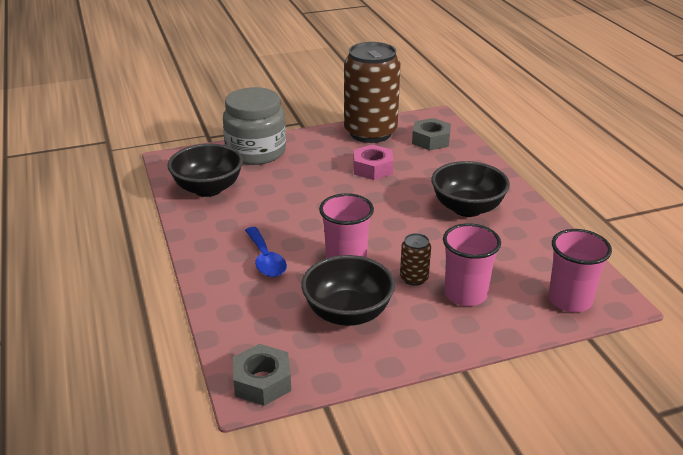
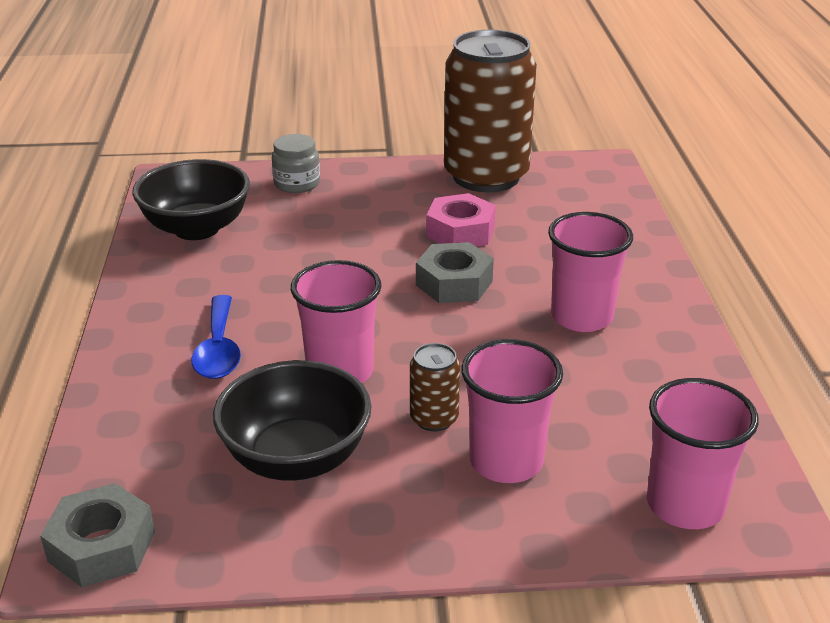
camera: 15 degrees right, 0 degrees up
grey jar [223,87,286,165] -> grey jar [272,134,320,193], size x0.50
grey nut [412,118,451,150] -> grey nut moved to [416,242,494,303]
black bowl [431,161,510,217] -> pink cup [548,212,633,332]

